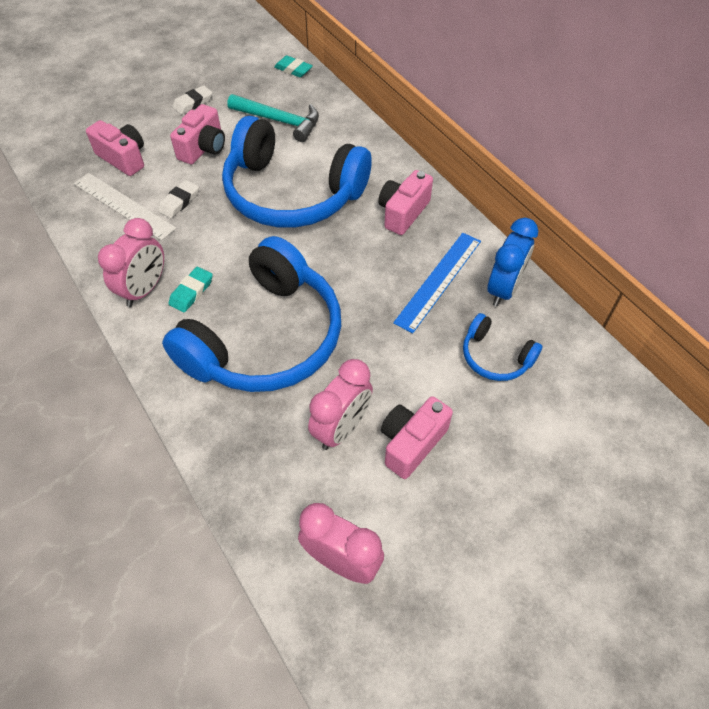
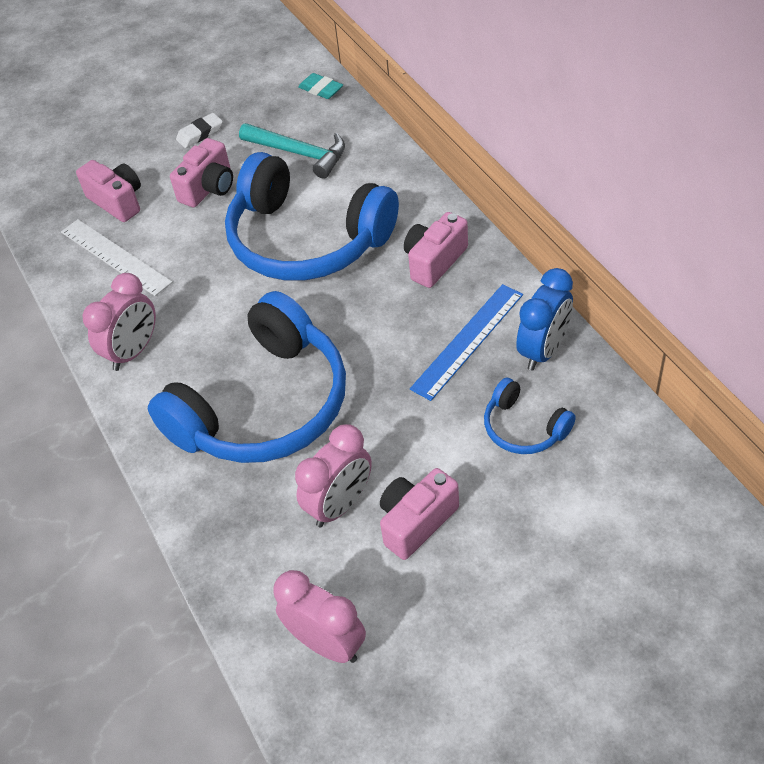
camera: 10 degrees right, 5 degrees down
white eraser [158,180,199,219] -> none
turquoise eraser [169,267,213,313] -> none

